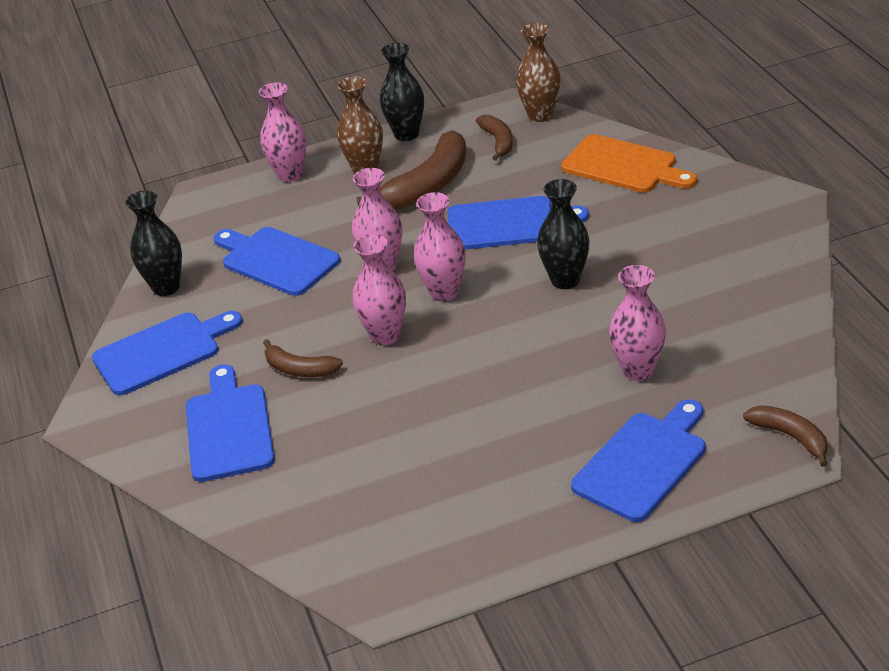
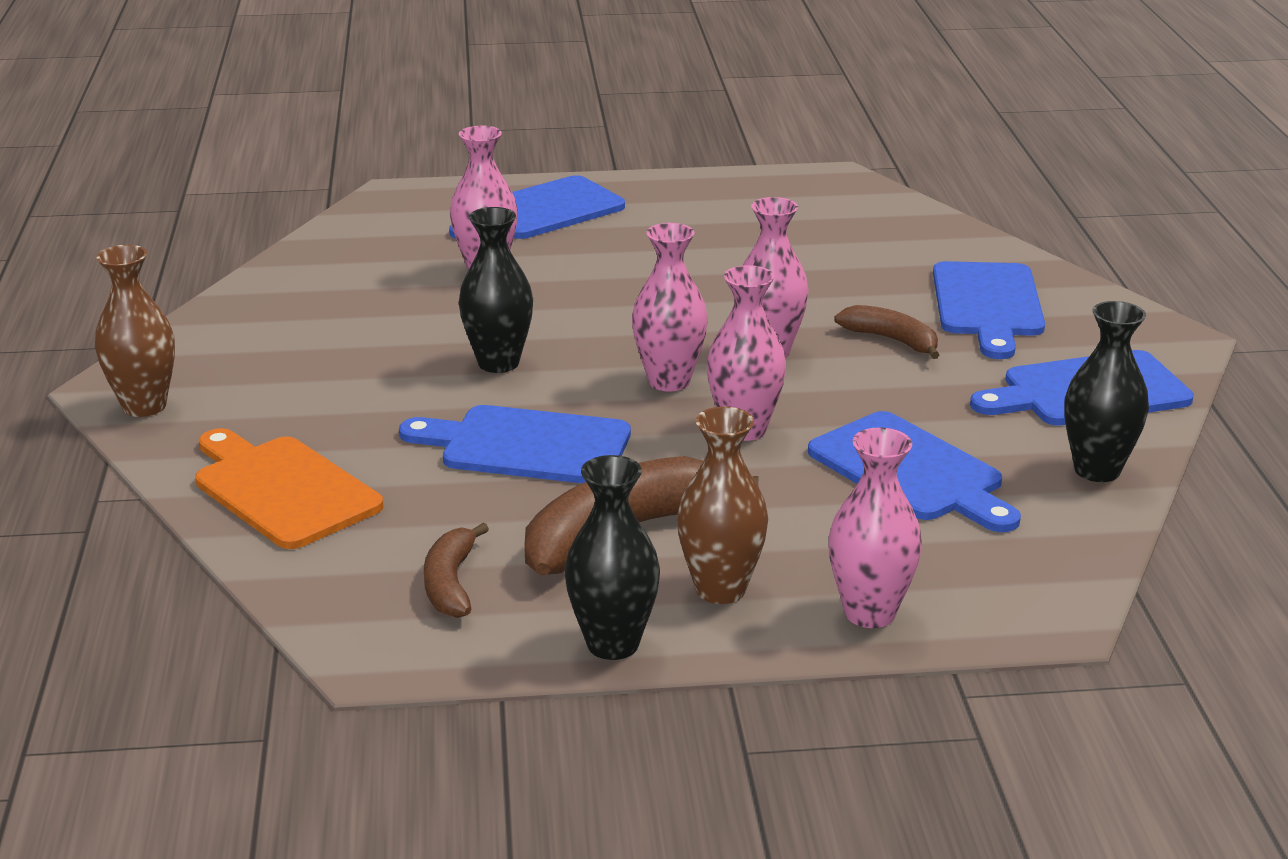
camera: 170 degrees left, 10 degrees down
brown vase [516,23,560,122] -> brown vase moved to [95,245,175,417]
brown banana [743,405,828,467] -> none

